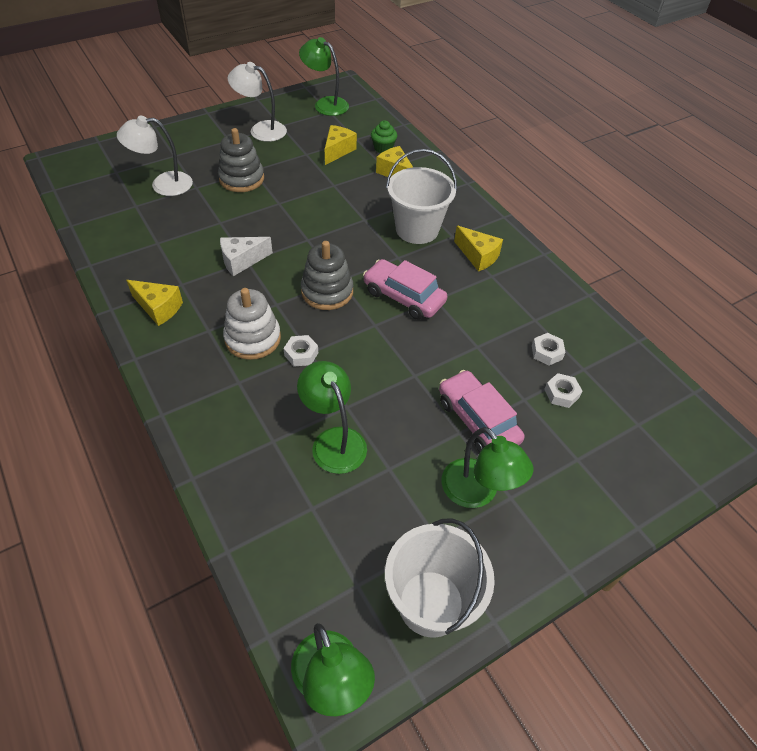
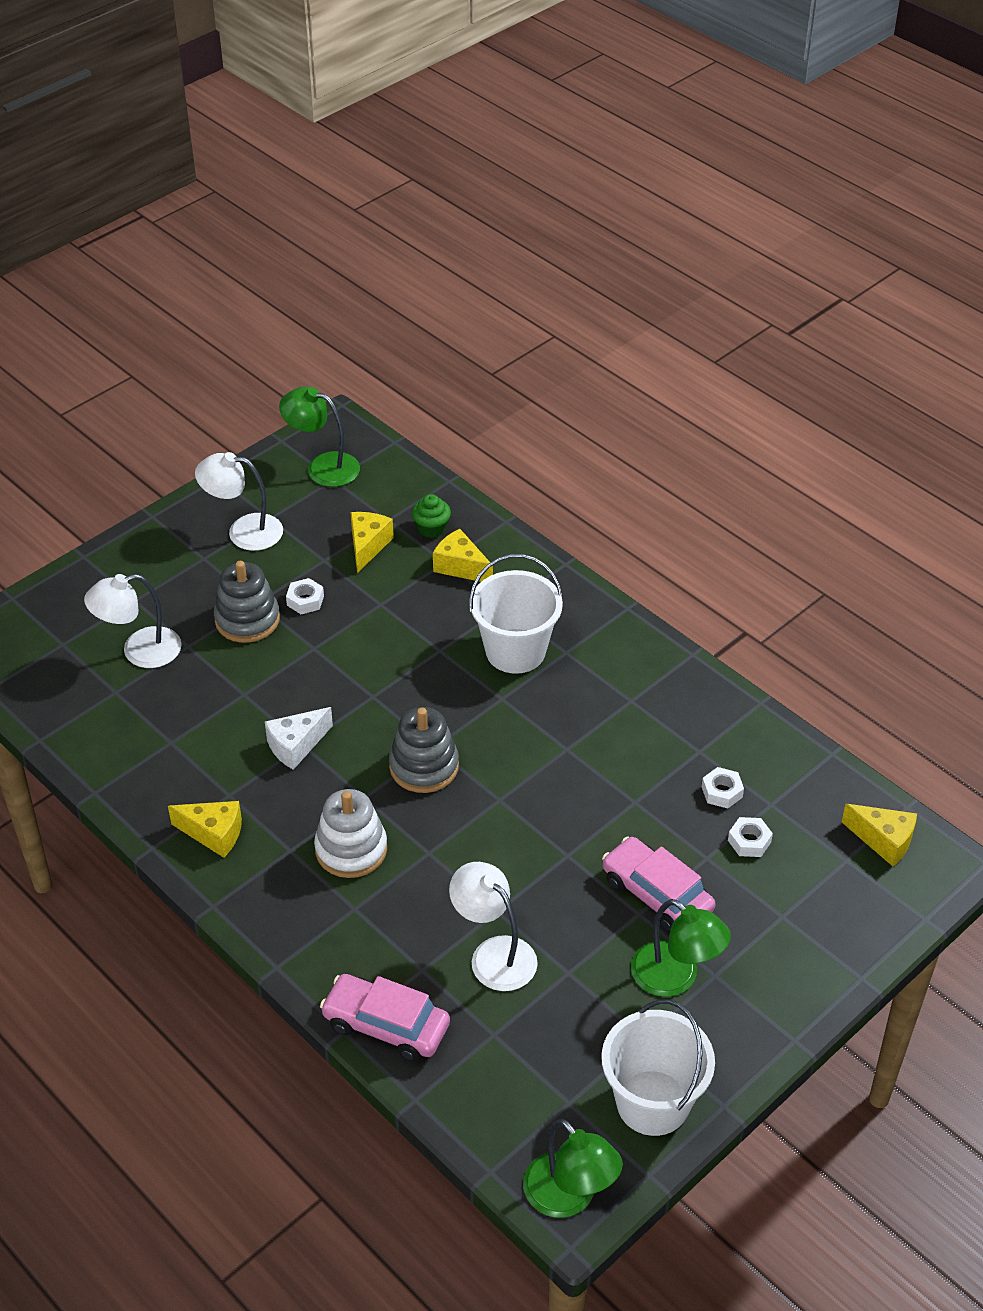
camera: 10 degrees left, 5 degrees down
white nut [283,335,318,367] -> white nut moved to [286,578,324,614]
green lamp [297,361,367,474] -> white lamp [449,862,538,991]
pink car [363,259,448,320] -> pink car moved to [320,974,450,1061]
yellow cheese [454,226,503,272] -> yellow cheese moved to [842,804,917,866]

